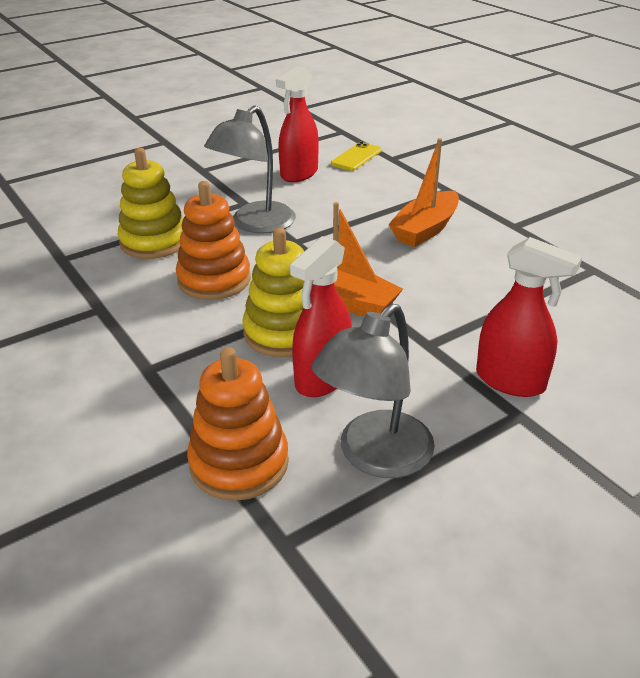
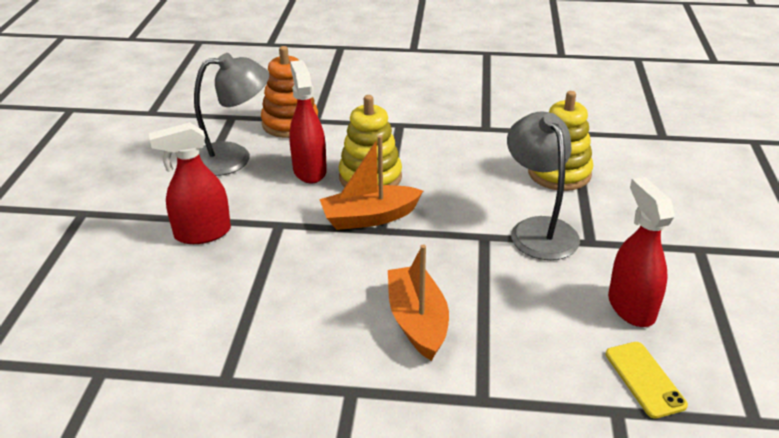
camera: 130 degrees right, 0 degrees up
orange stacking toy [176,181,251,300] -> none
grey lamp [311,304,435,478] -> grey lamp turned 90 degrees clockwise [194,53,269,176]

